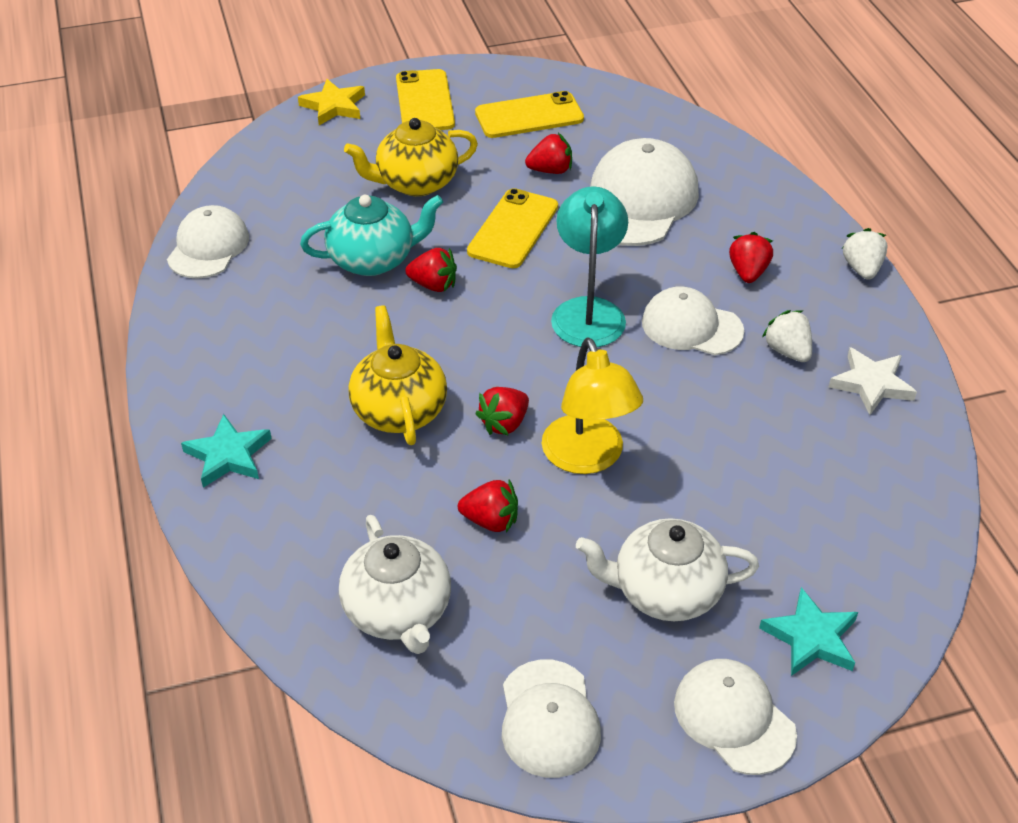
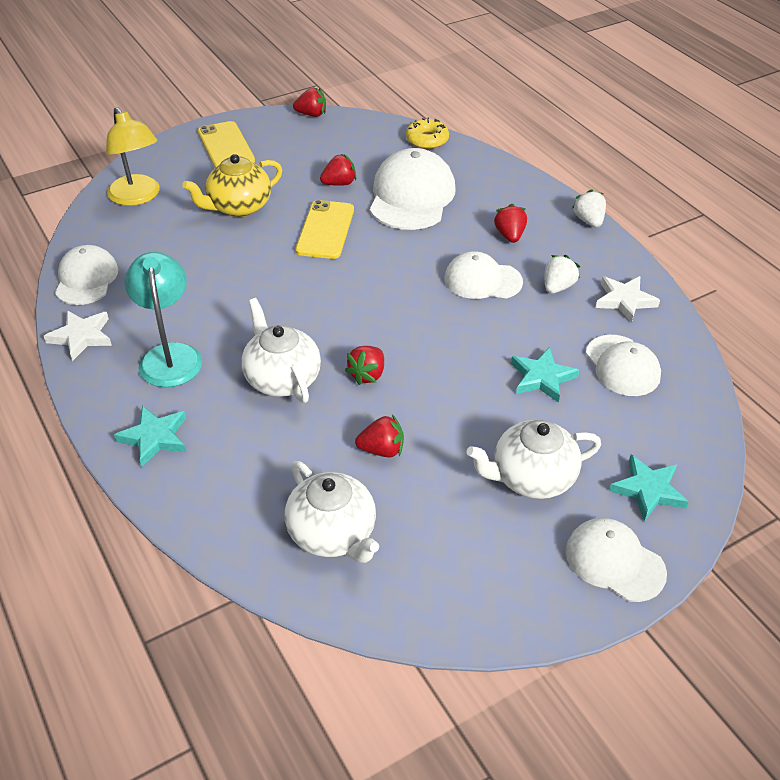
camera: 15 degrees left, 0 degrees up
yellow star [298,79,365,125] -> none
turquoise teapot [300,195,443,276] -> none
yellow teapot [348,305,447,445] -> white teapot [241,298,321,403]
red strawberry [405,248,457,292] -> red strawberry moved to [293,88,326,117]
yellow phone [475,91,584,138] -> none
white cap [502,659,601,778] -> white cap moved to [586,335,661,396]
yellow lamp [542,338,643,474] -> yellow lamp moved to [106,107,160,206]
turquoise lamp [551,186,628,347] -> turquoise lamp moved to [125,252,202,387]
white strawberry [762,310,812,362] -> white strawberry turned 75 degrees clockwise [545,255,580,294]
none -> white star [44,310,112,361]
none -> yellow donut [406,118,449,149]
none -> turquoise star [511,347,579,403]

